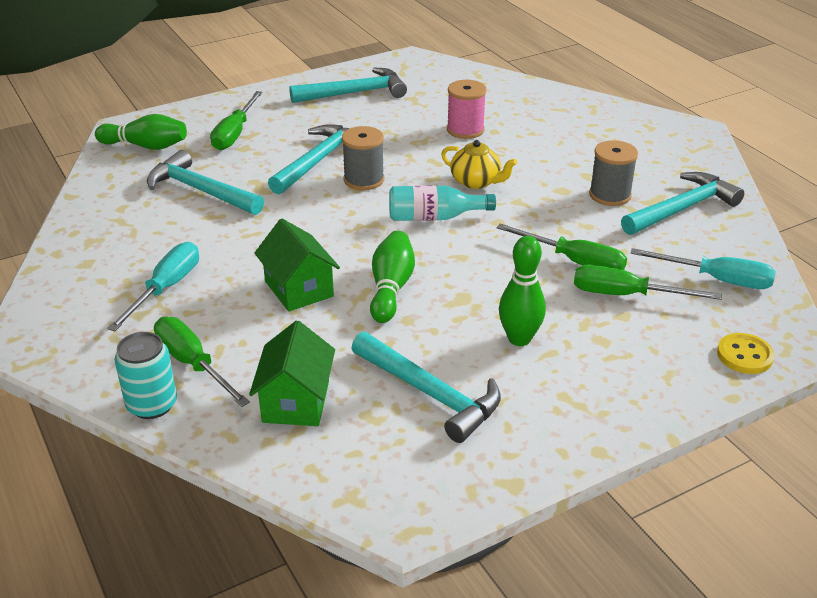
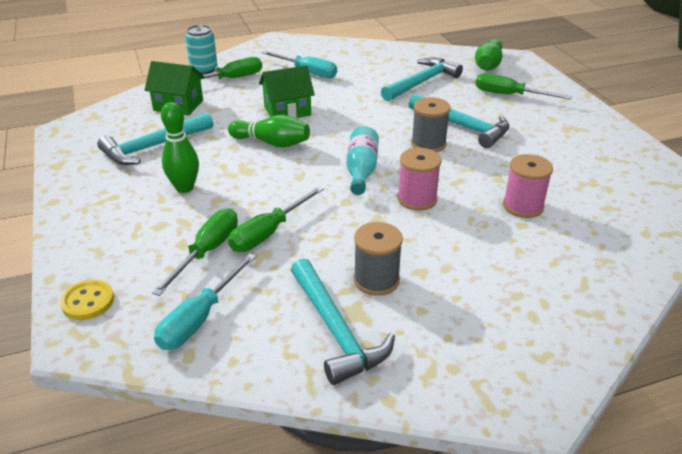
camera: 100 degrees right, 0 degrees up
turquoise hammer [289,68,407,103] -> none
yellow teapot [441,140,517,189] -> pink spool [398,148,442,211]

